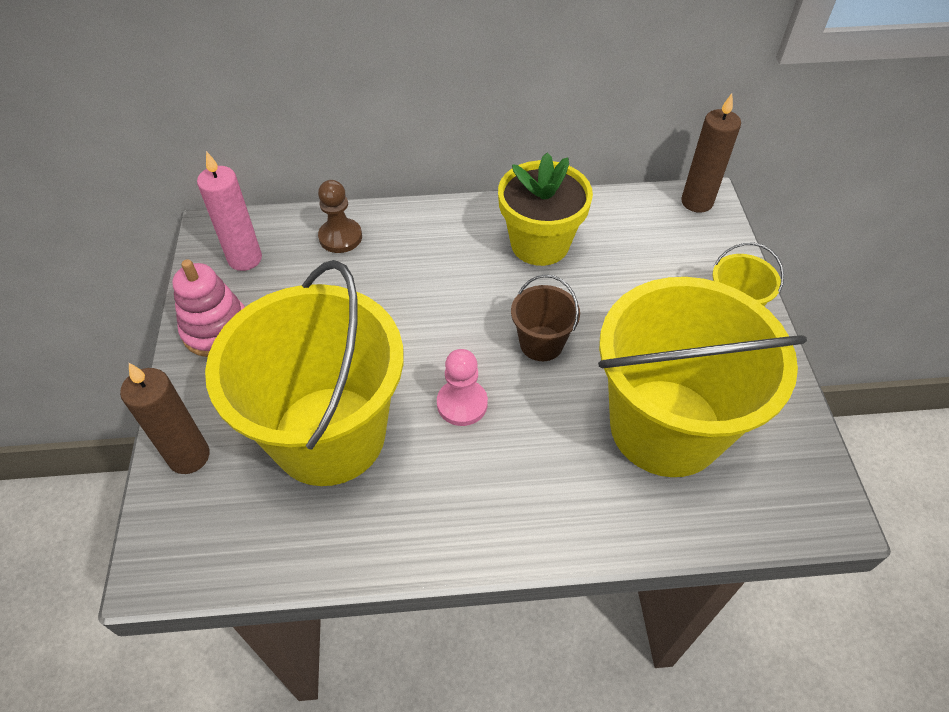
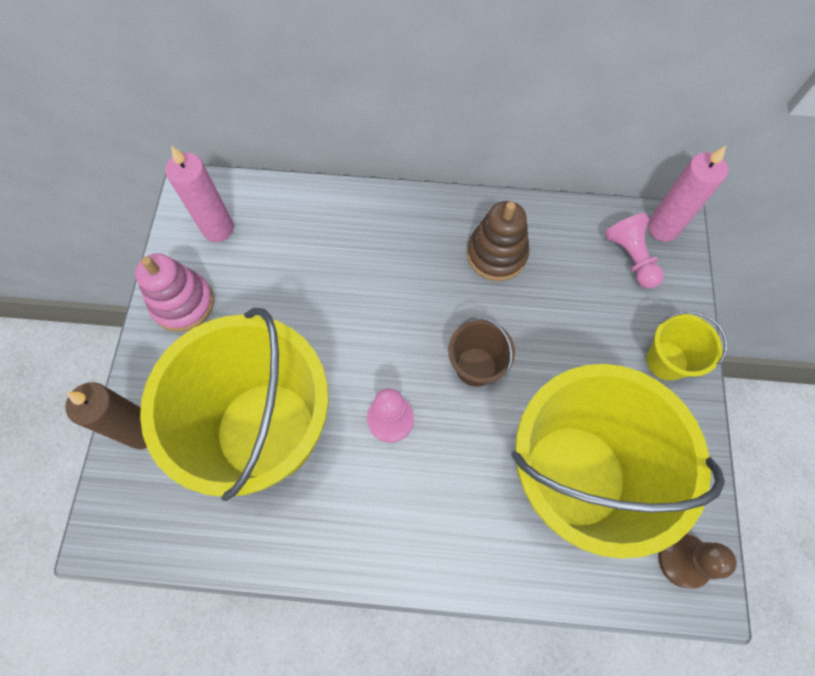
camera: 10 degrees right, 15 degrees up
brown pawn [318,180,362,253] -> brown pawn moved to [658,534,737,589]
yellow flower pot [498,153,593,266] -> brown stacking toy [467,201,529,281]
brown candle [681,93,741,213] -> pink candle [648,146,728,242]
none -> pink pawn [605,213,664,289]

